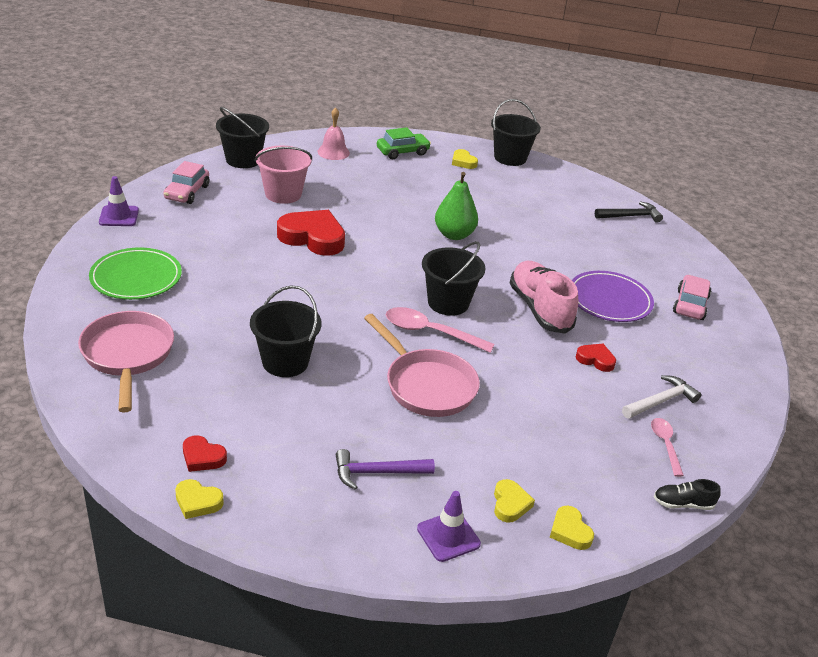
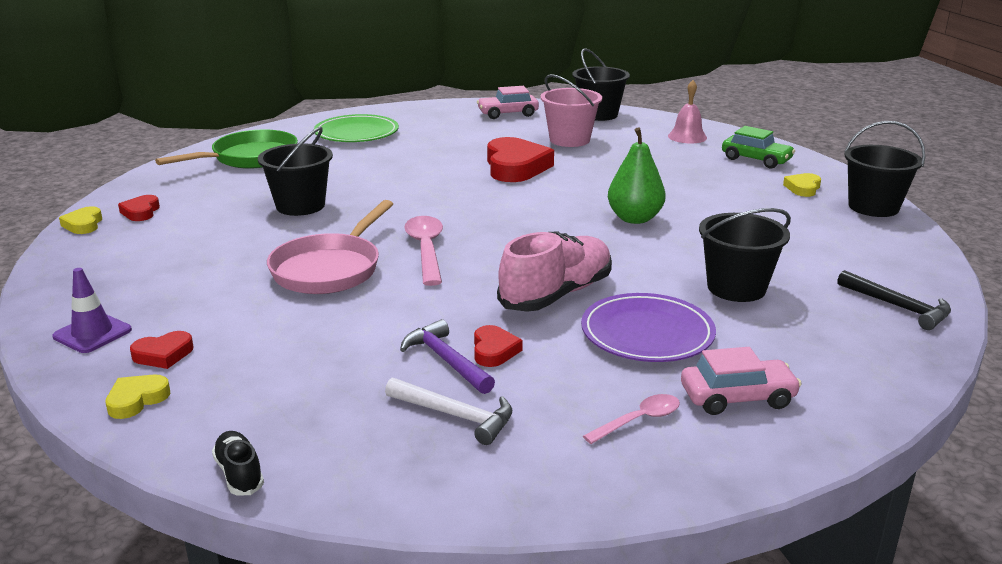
camera: 65 degrees right, 10 degrees down
pink pan [78,311,174,413] -> green pan [155,129,298,169]
purple traffic cone [99,176,139,226] -> none
purple hammer [336,449,435,490] -> purple hammer moved to [400,319,495,394]
black bucket [422,241,486,316] -> black bucket moved to [699,208,791,302]
yellow heart [494,479,535,523] -> red heart [130,331,194,369]
pink spoon [651,418,684,477] -> pink spoon moved to [583,394,680,444]

